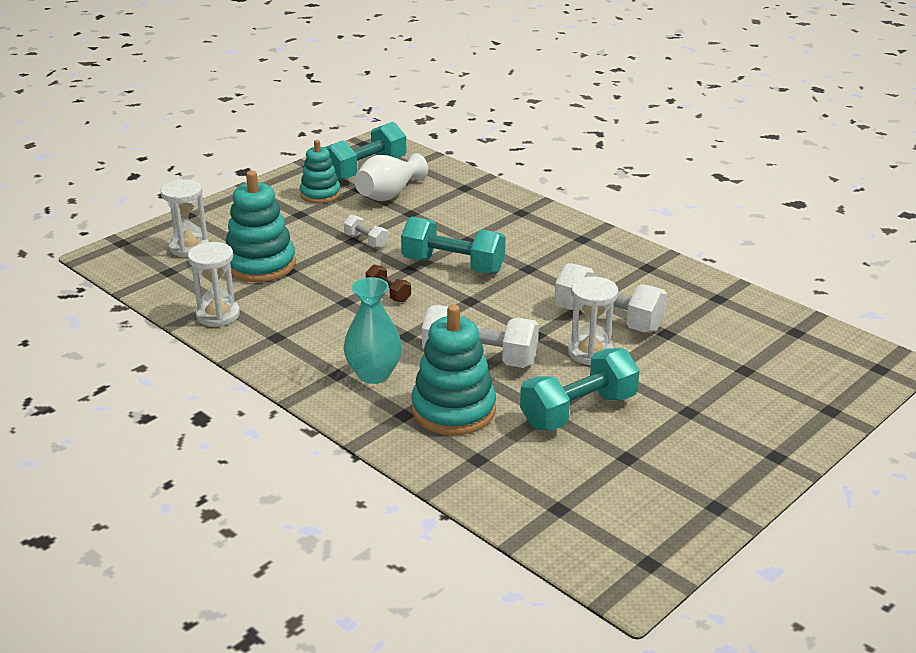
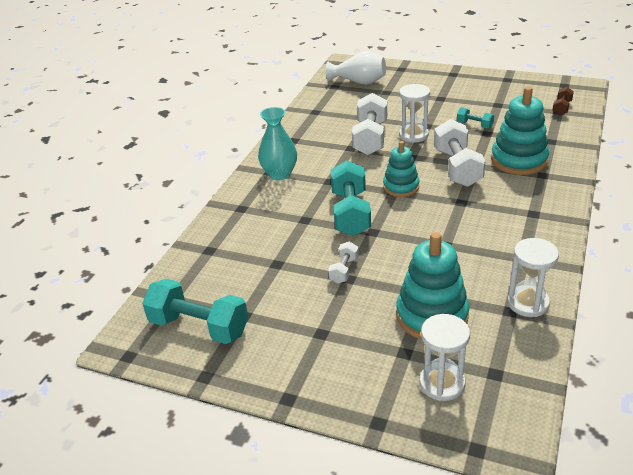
camera: 110 degrees left, 5 degrees up
turquoise stacking toy [300,140,341,203] -> turquoise stacking toy moved to [383,141,420,197]
turquoise vase [344,277,402,384] -> turquoise vase moved to [258,107,297,180]
white vase [355,153,428,201] -> white vase moved to [326,52,386,85]
brown dumbbell [366,265,411,302] -> brown dumbbell moved to [553,87,574,115]
turquoise dumbbell [520,348,640,431] -> turquoise dumbbell [457,107,494,129], size x0.49

